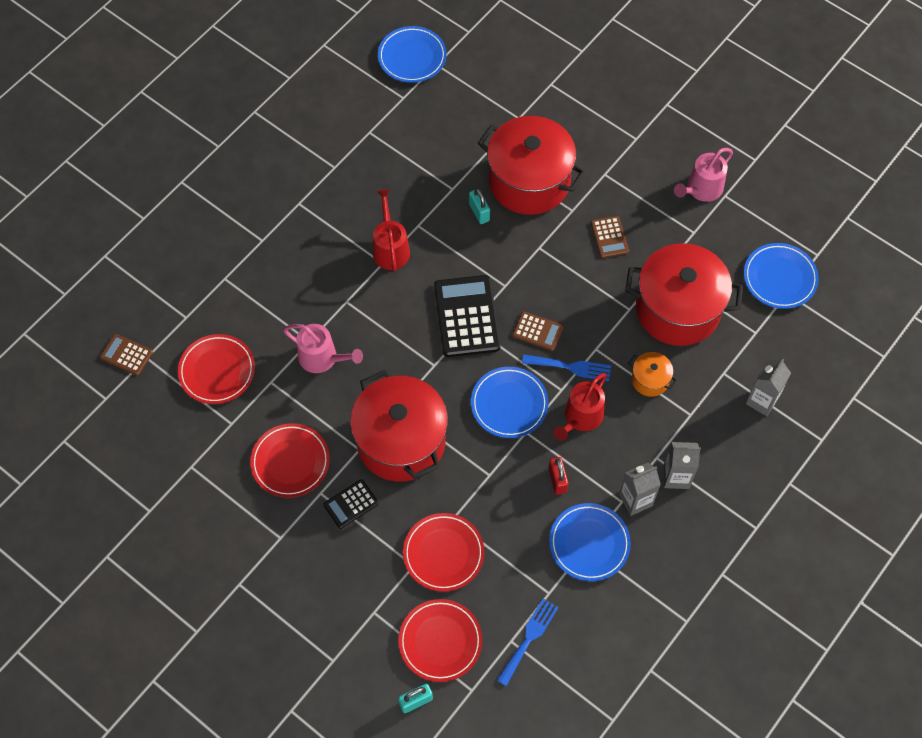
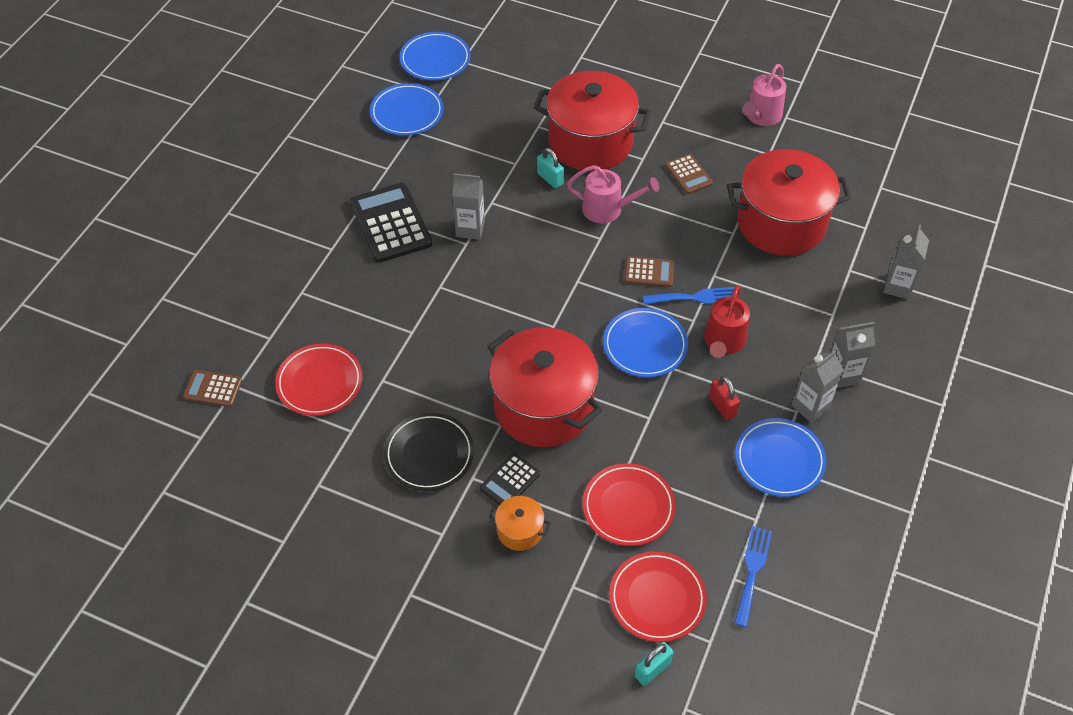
camera: 15 degrees left, 10 degrees down
red plate [250,423,330,498] -> black plate [384,413,474,491]
pink watering can [283,324,363,373] -> pink watering can moved to [567,165,659,224]
red watering can [373,189,410,272] -> grey carton [452,173,485,240]
black calculator [434,275,501,357] -> black calculator moved to [350,183,432,263]
orange pot [628,352,677,397] -> orange pot moved to [489,496,551,551]
blue plate [744,243,819,309] -> blue plate moved to [370,83,443,136]

